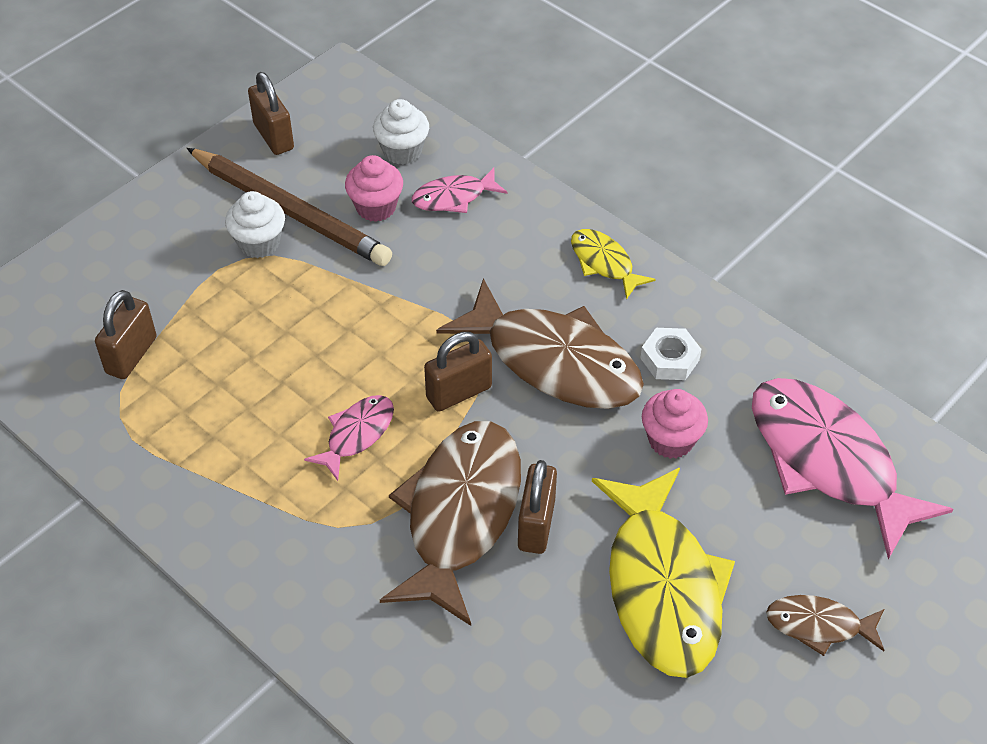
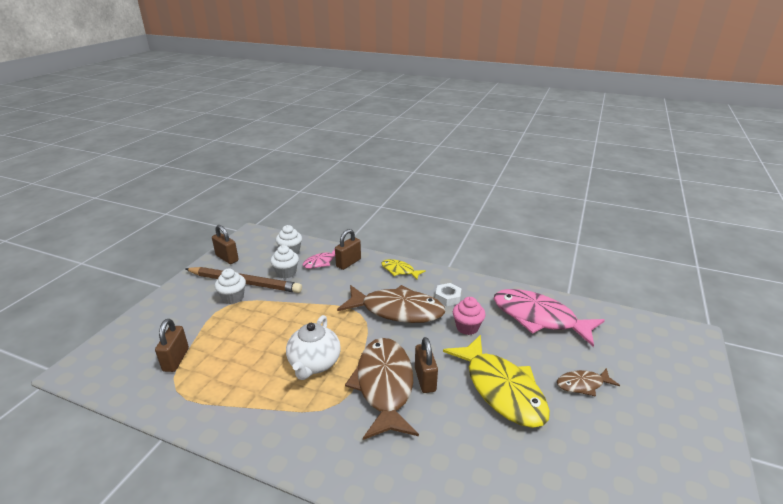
camera: 20 degrees left, 20 degrees down
pink fish [304,395,394,481] -> white teapot [286,315,341,380]
pink cupcake [345,155,403,222] -> white cupcake [270,245,299,279]
brown padlock [424,332,492,412] -> brown padlock moved to [335,229,361,270]

